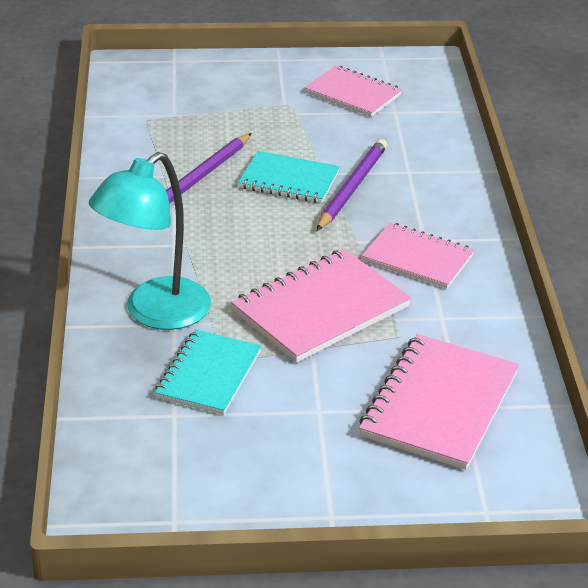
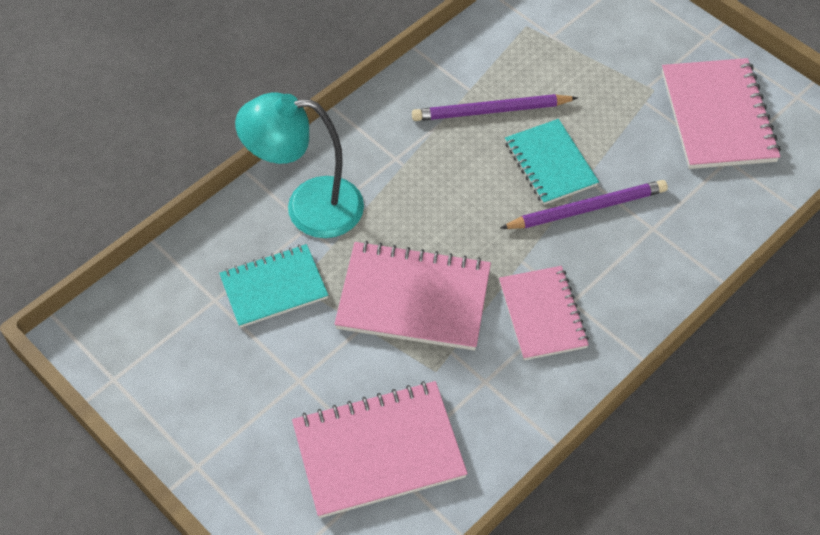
camera: 50 degrees right, 20 degrees up
pink notebook [305,66,402,117] -> pink notebook [662,58,781,169], size x1.50

